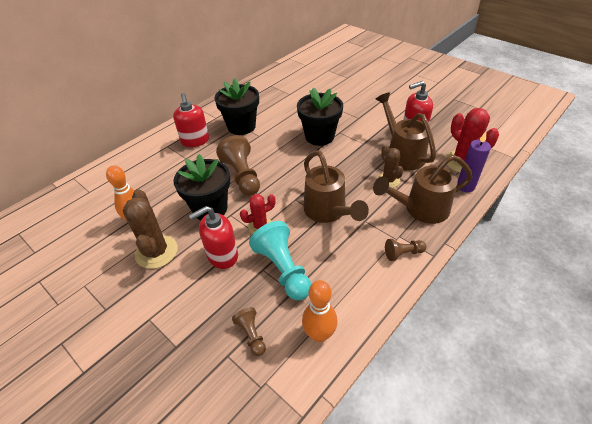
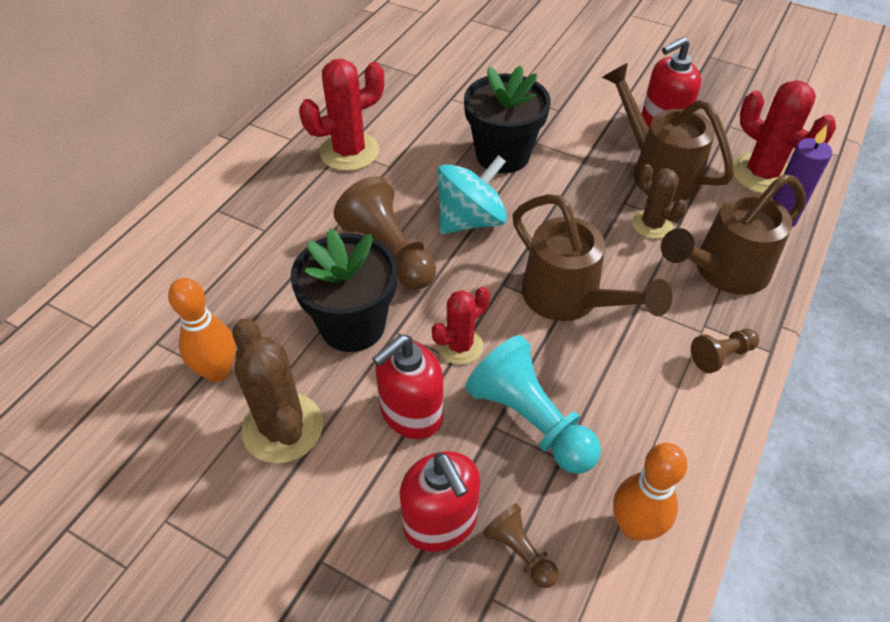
camera: 15 degrees left, 5 degrees up
red soap dispenser [173,93,209,147] -> red soap dispenser moved to [400,451,480,552]
black flower pot [214,79,259,135] -> red cactus [299,59,384,171]
none -> turquoise spinning top [437,155,507,234]

